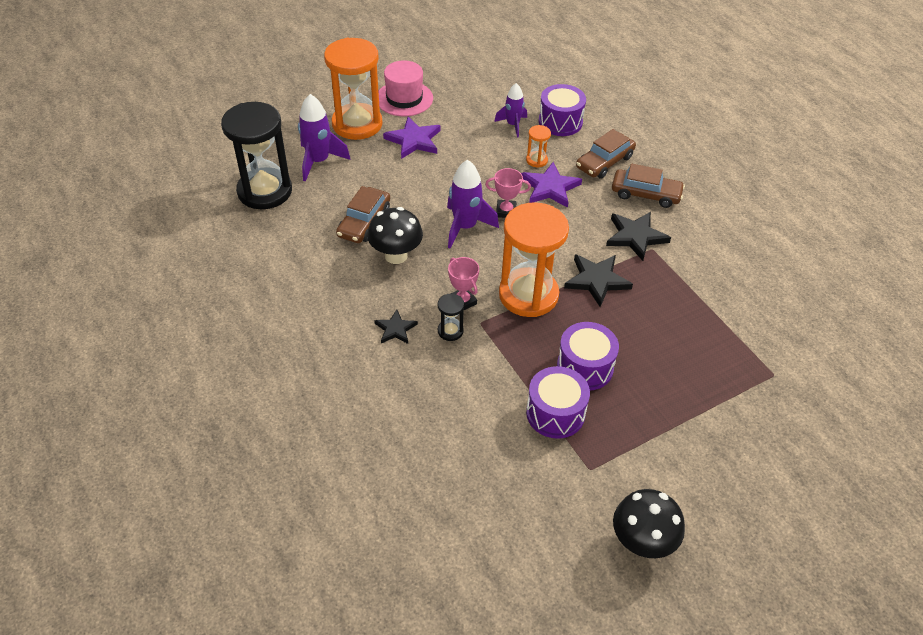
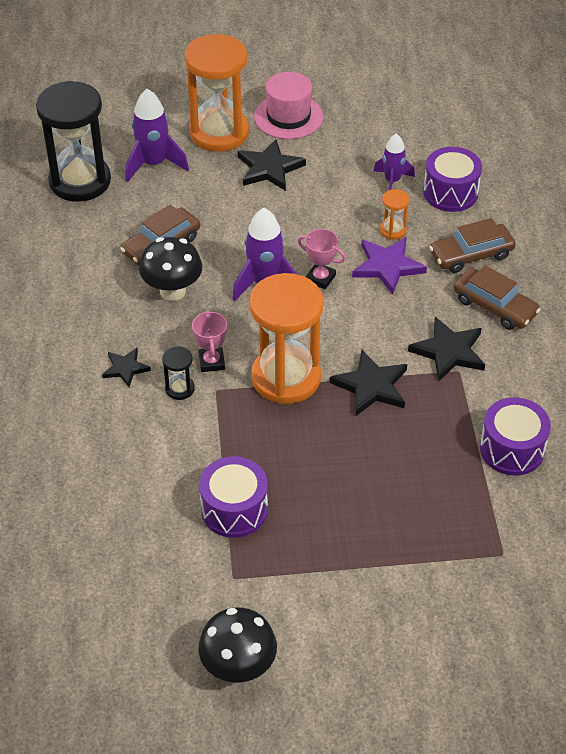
camera: 25 degrees right, 0 degrees up
purple star [383,117,441,159] -> black star [238,139,306,191]
purple drum [557,322,619,390] -> purple drum moved to [480,397,551,476]

